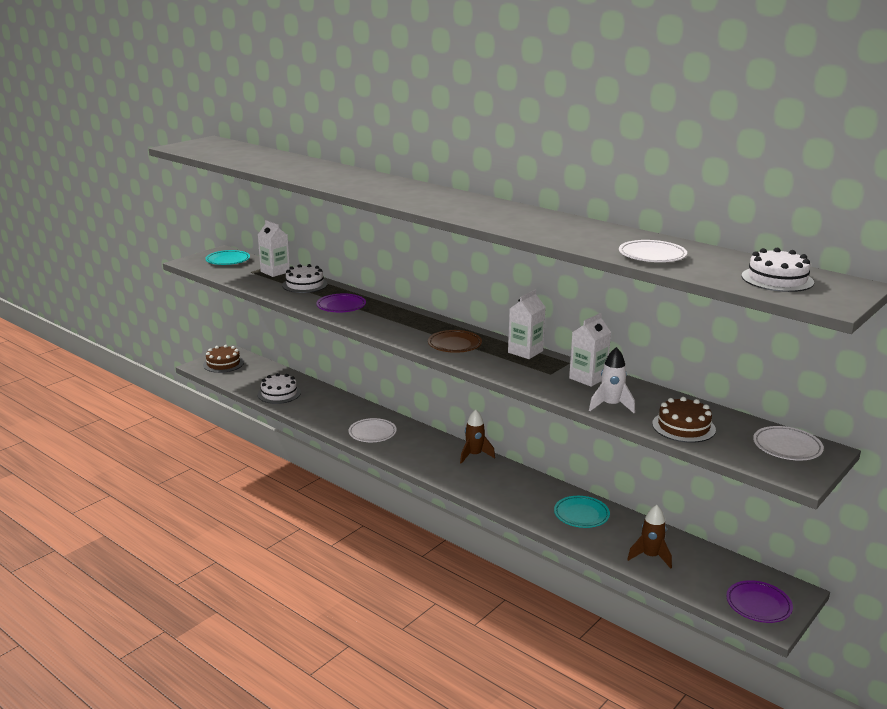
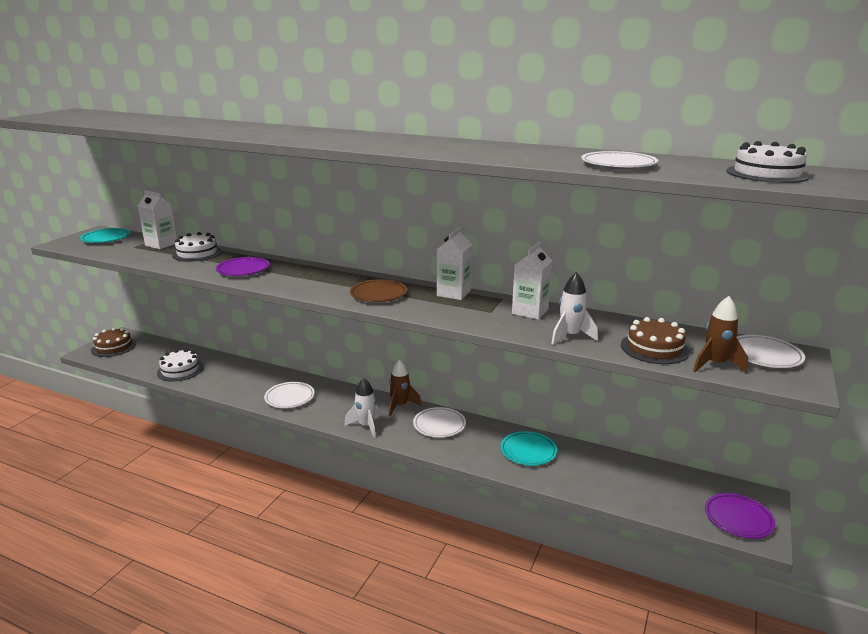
camera: 15 degrees left, 0 degrees up
brown rocket [627,505,672,569] -> brown rocket moved to [693,296,748,373]
none -> white rocket [344,378,380,438]
none -> white plate [413,407,466,438]

